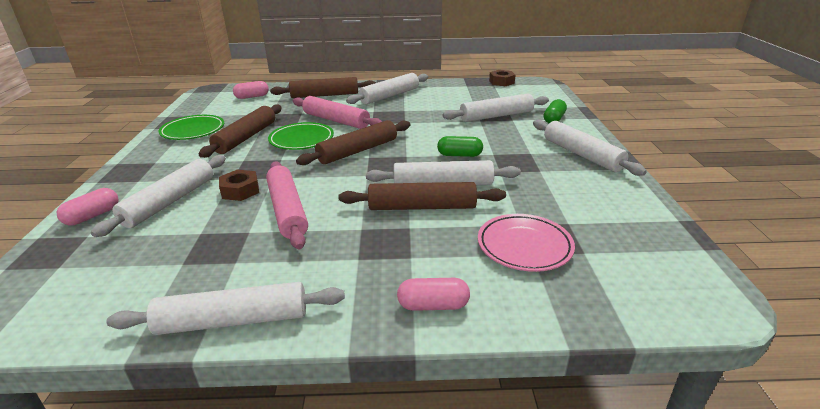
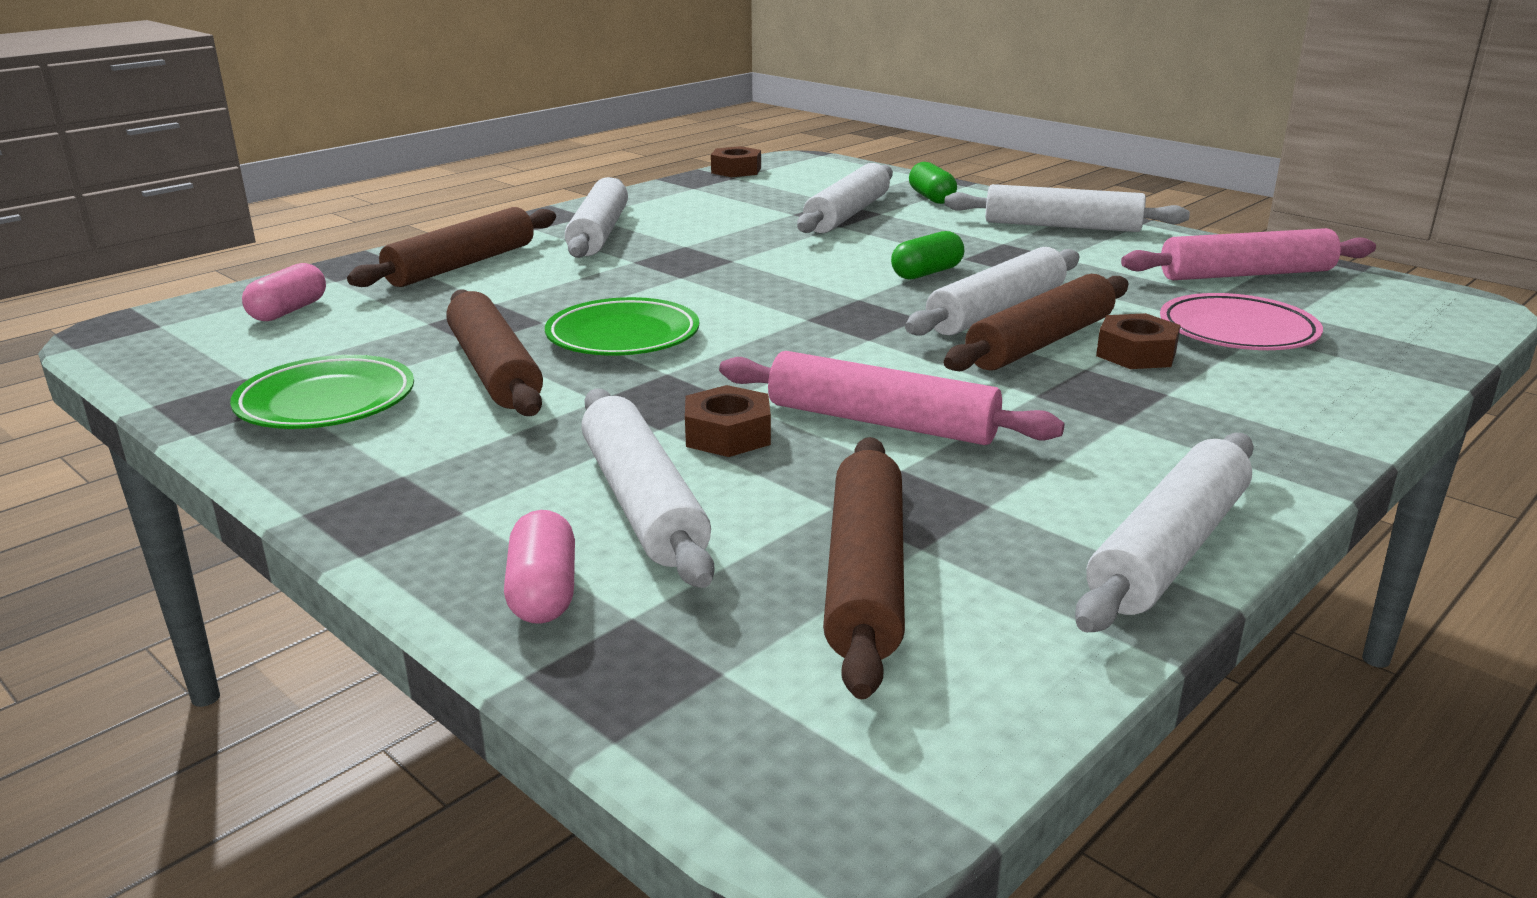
camera: 45 degrees left, 5 degrees down
pink rolling pin [293,96,382,129] -> pink rolling pin moved to [1121,228,1376,280]
brown rolling pin [296,120,411,165] -> brown rolling pin moved to [823,437,905,699]
pink capsule [397,278,470,311] -> none
none -> brown nut [1096,313,1180,369]

